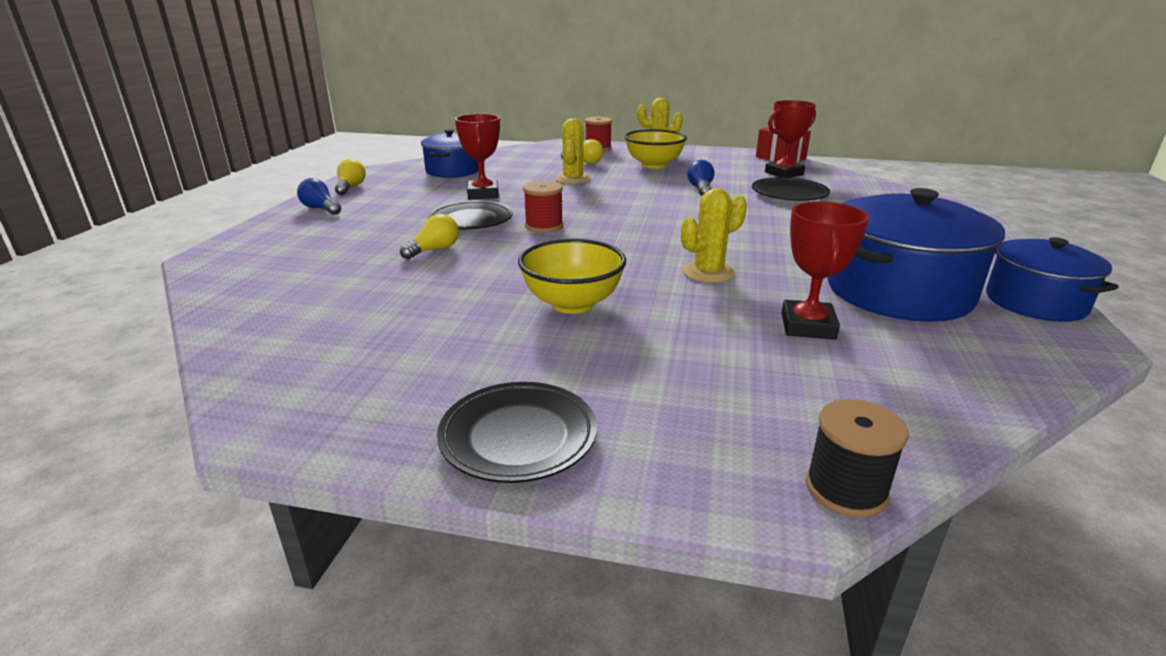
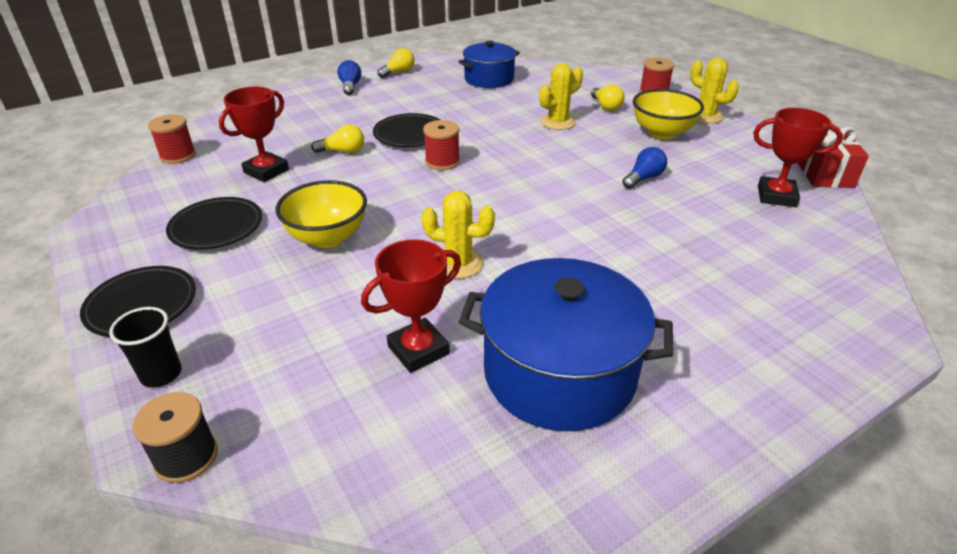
camera: 45 degrees right, 10 degrees up
red trophy [455,114,500,200] -> red trophy moved to [219,86,289,182]
black plate [752,177,830,201] -> black plate moved to [166,197,262,250]
blue pot [986,237,1119,322] -> none
none -> black cup [109,307,182,388]
none -> red spool [148,115,196,164]

